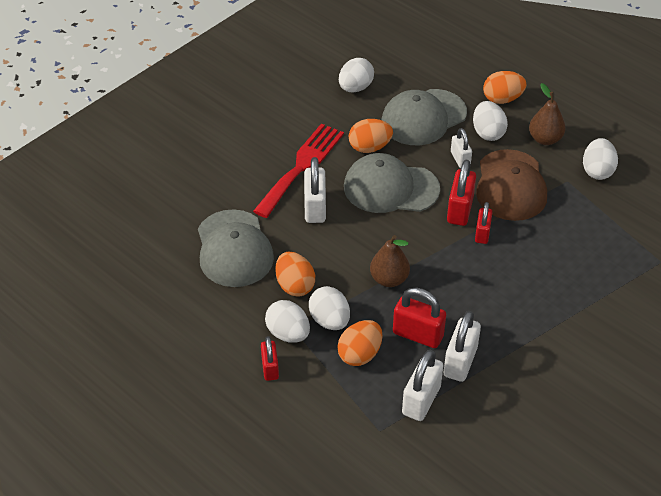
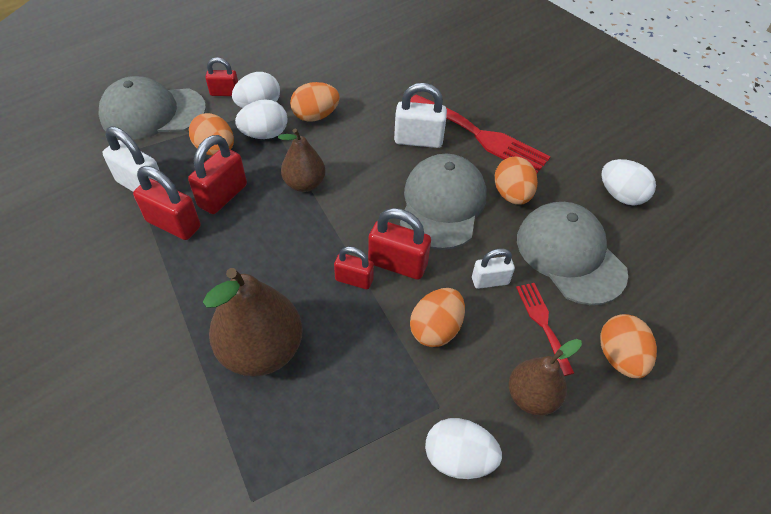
camera: 95 degrees right, 5 degrees up
grey cap [198,209,274,287] -> grey cap moved to [98,76,206,140]
white padlock [444,311,481,382] -> red padlock [133,166,201,240]
white egg [473,101,508,141] -> red fork [516,283,574,376]
brown cap [476,149,547,221] -> orange egg [410,288,465,347]
none -> brown pear [203,268,303,377]

